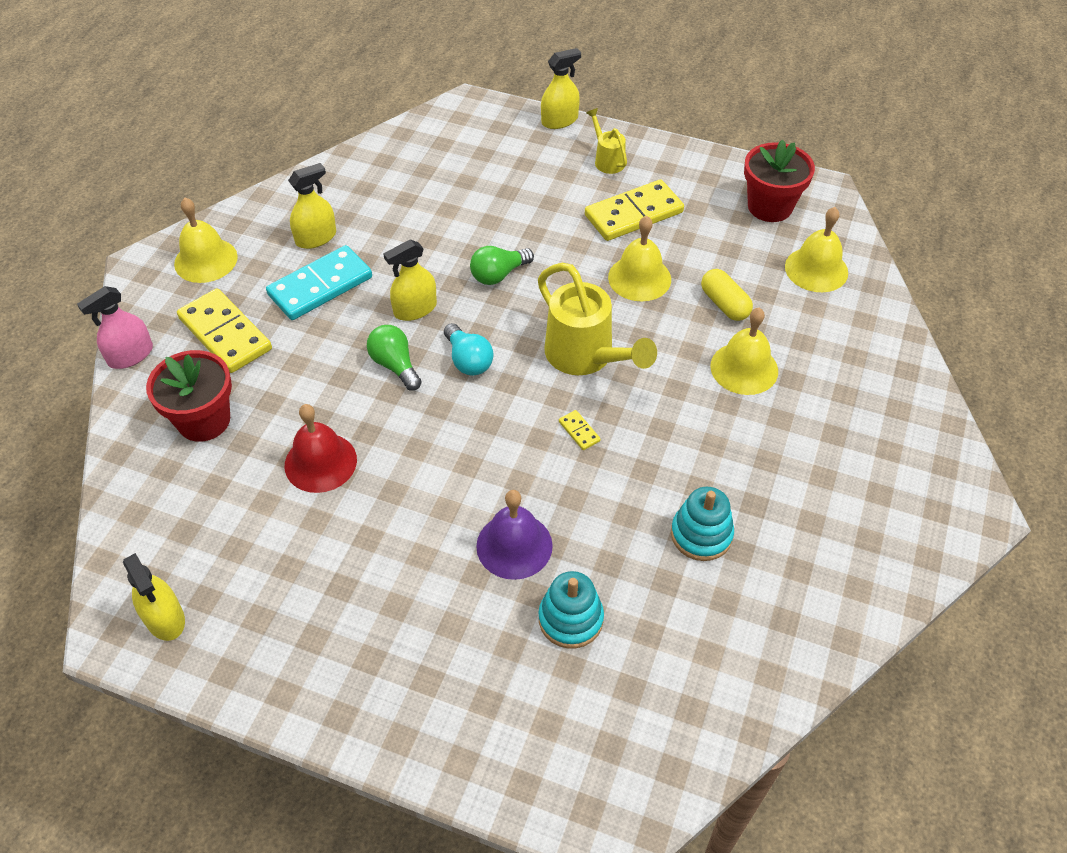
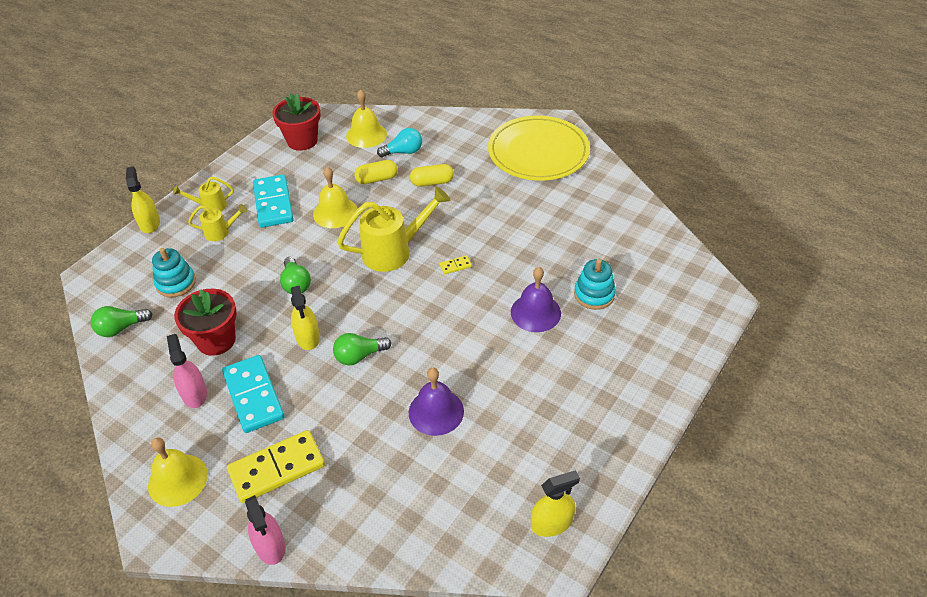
camera: 75 degrees left, 5 degrees down
red flower pot [146,350,232,442] -> red flower pot moved to [174,289,237,356]
red bell [285,404,357,493] -> purple bell [409,368,464,436]
yellow spray bottle [288,163,336,249] -> pink spray bottle [167,334,207,408]
turquoise light bulb [444,323,494,376] -> turquoise light bulb moved to [377,128,422,157]
yellow domino [585,180,684,241] -> turquoise domino [253,174,294,228]
turquoise stacking toy [671,487,734,561] -> turquoise stacking toy moved to [152,248,196,298]
yellow bell [710,308,778,395] -> yellow capsule [410,164,454,187]
none -> green light bulb [91,306,152,337]
none -> yellow watering can [188,204,247,241]
none -> yellow plate [488,116,590,181]

